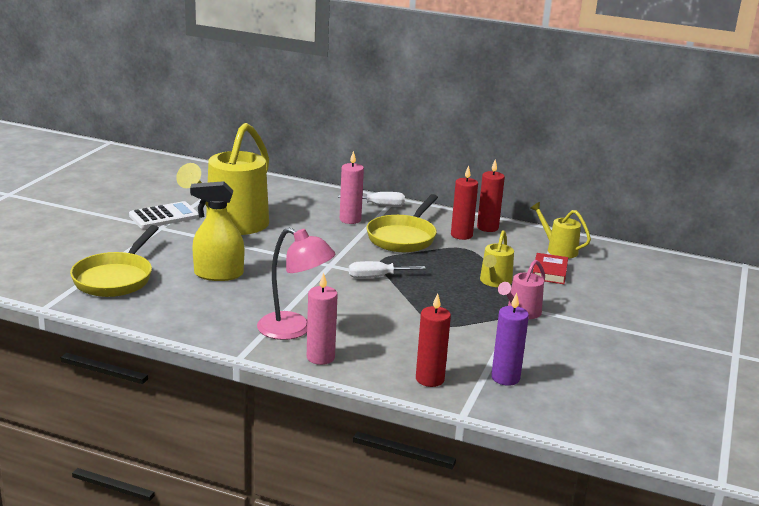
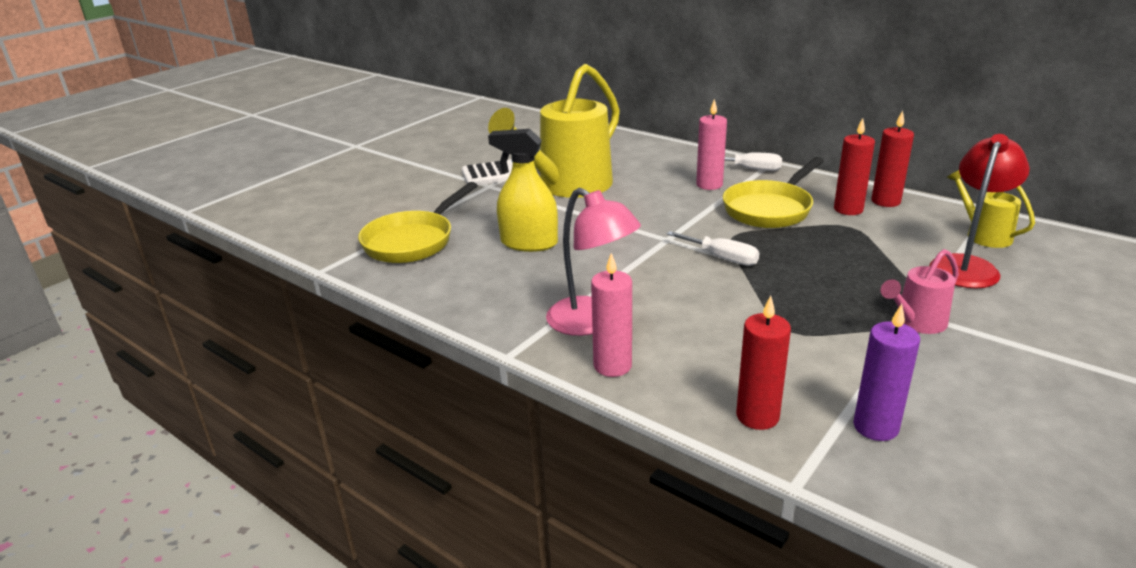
camera: 20 degrees right, 5 degrees up
white screwdriver [349,261,426,278] -> white screwdriver turned 150 degrees counterclockwise [667,231,760,266]
yellow watering can [480,230,514,287] -> none
red book [533,253,568,284] -> red lamp [930,134,1030,288]

